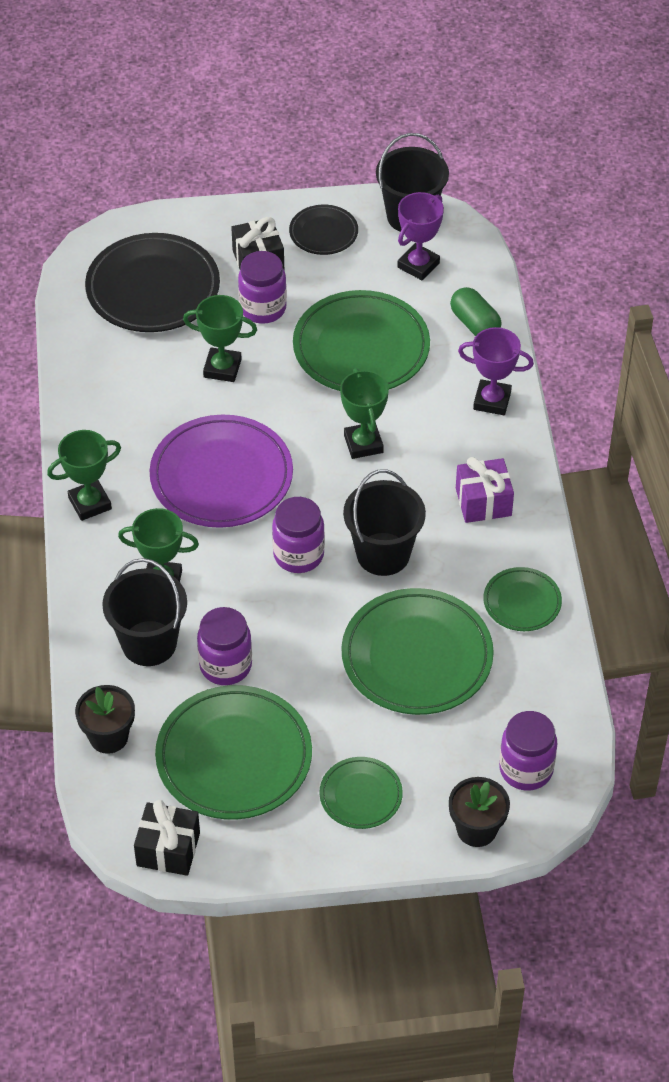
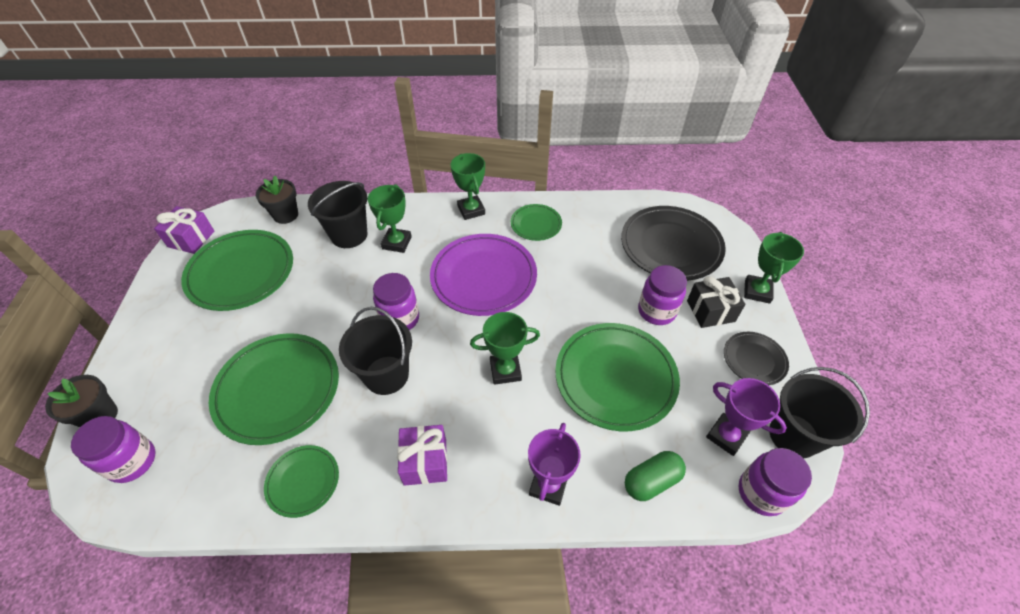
camera: 95 degrees right, 0 degrees up
black gift [134,800,200,876] -> purple gift [154,206,214,254]
green trophy [183,295,257,382] -> green trophy moved to [744,232,804,304]
purple jar [197,607,252,685] -> purple jar moved to [739,448,812,516]
green plate [319,757,403,829] -> green plate moved to [511,204,562,241]

